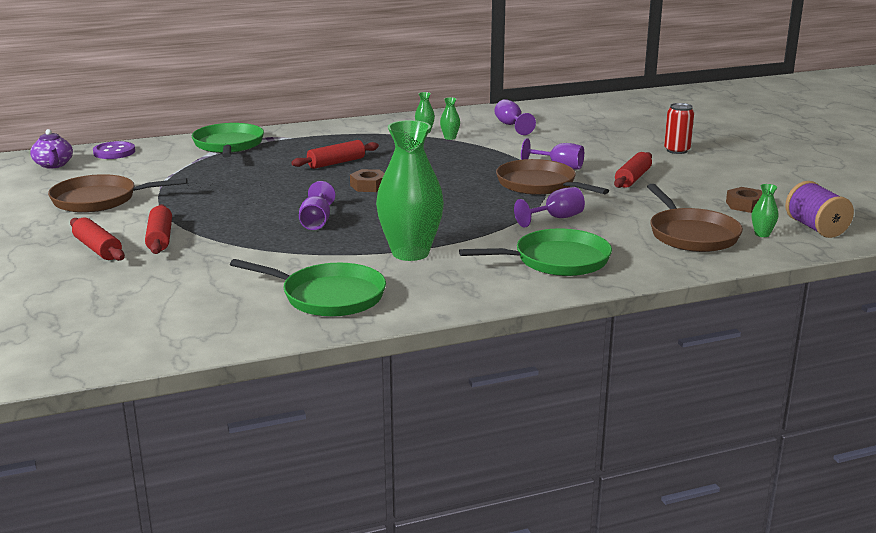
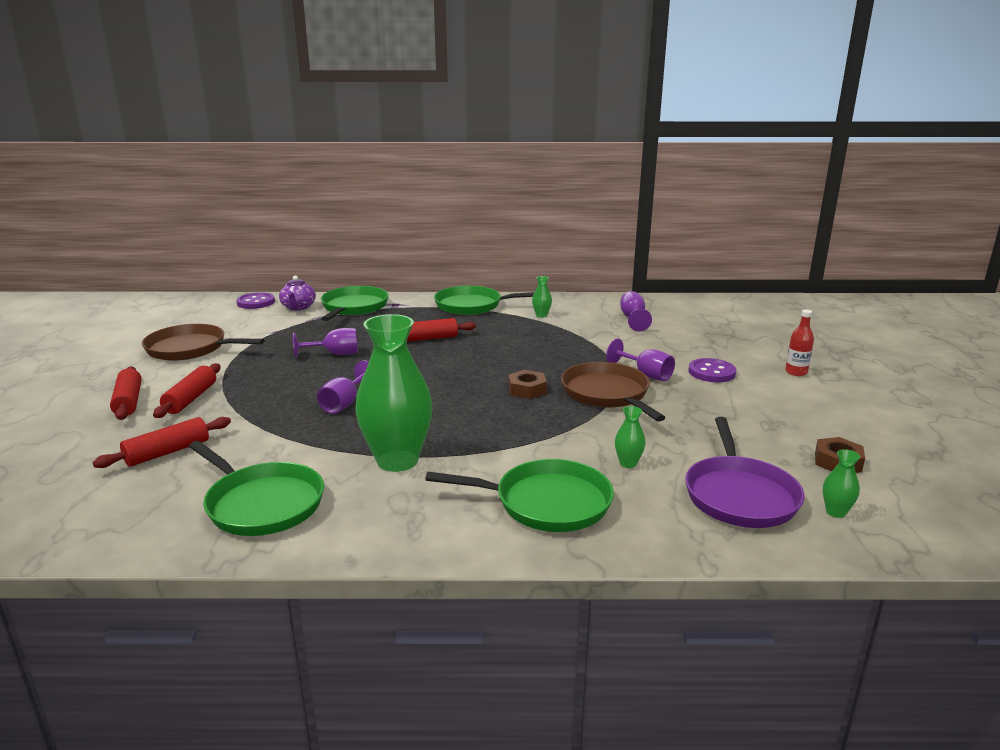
camera: 20 degrees right, 0 degrees up
purple teapot [30,129,73,169] -> purple teapot moved to [279,275,316,310]
brown nut [350,169,385,192] -> brown nut moved to [508,370,547,399]
green vase [440,97,460,140] -> green vase moved to [615,406,646,468]
purple goblet [514,187,585,228] -> purple goblet moved to [293,328,358,358]
red rolling pin [614,152,652,188] -> red rolling pin moved to [93,417,231,468]
brown pan [647,184,743,252] -> purple pan [685,417,805,528]
red can [664,103,694,154] -> red bottle [785,309,814,376]
purple spool [785,181,854,238] -> none
none -> green pan [434,286,534,315]
none -> purple button [689,358,736,382]

